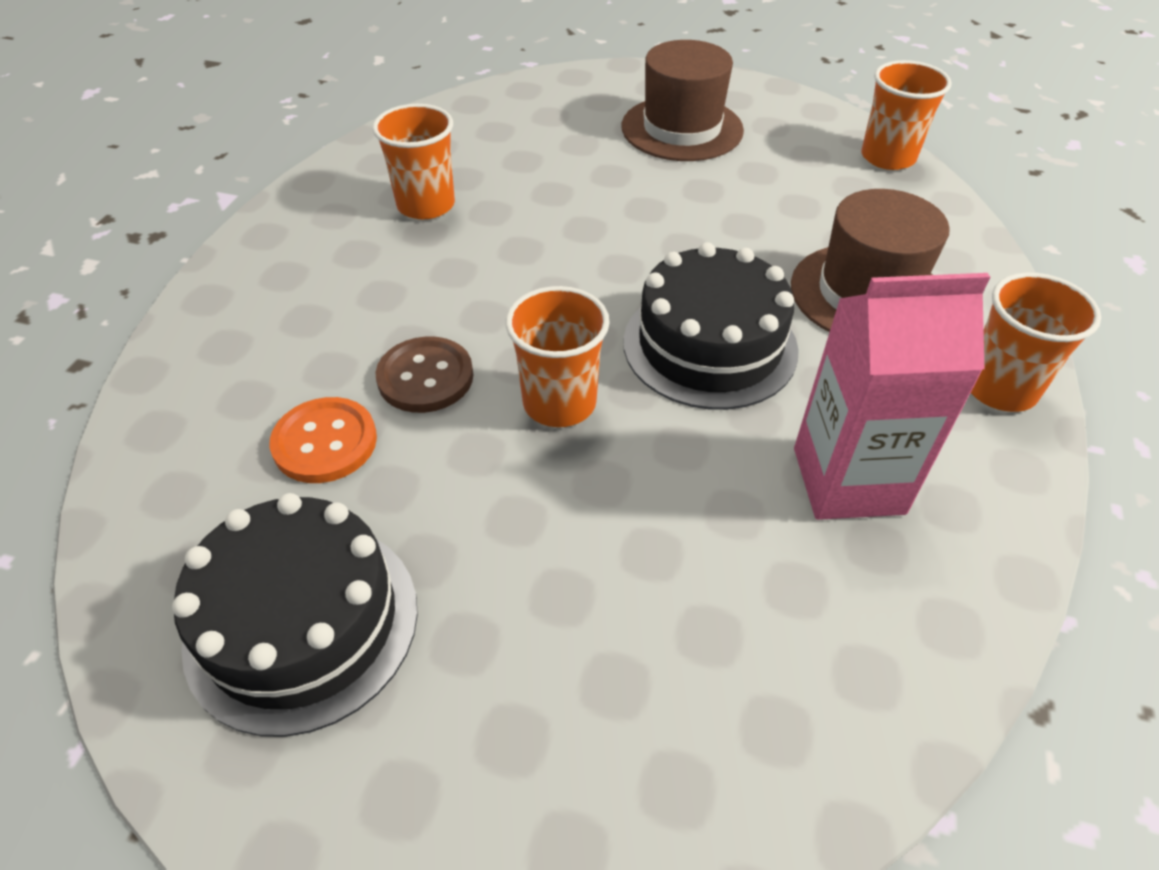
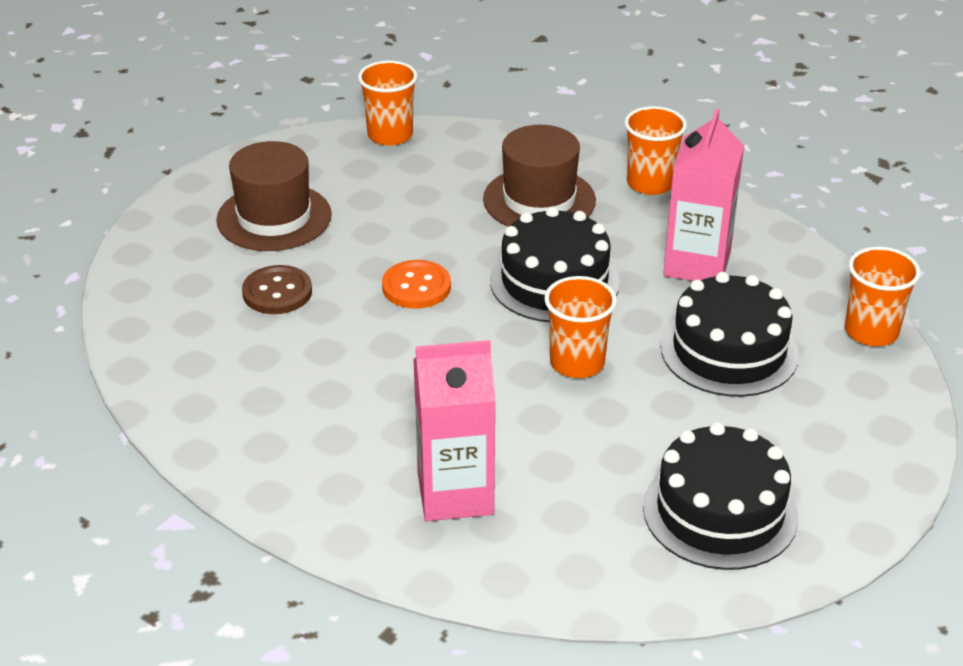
camera: 70 degrees left, 10 degrees down
orange button [270,397,377,483] -> orange button moved to [382,260,451,309]
orange cup [372,104,455,219] -> orange cup moved to [845,247,921,346]
brown button [376,336,473,413] -> brown button moved to [242,265,312,314]
none -> pink carton [413,340,496,521]
none -> black cake [661,272,799,397]

